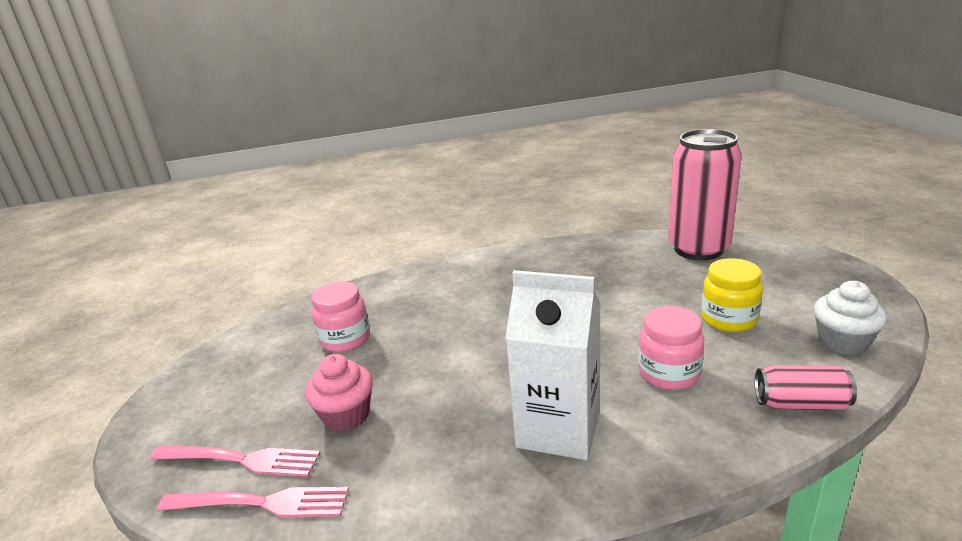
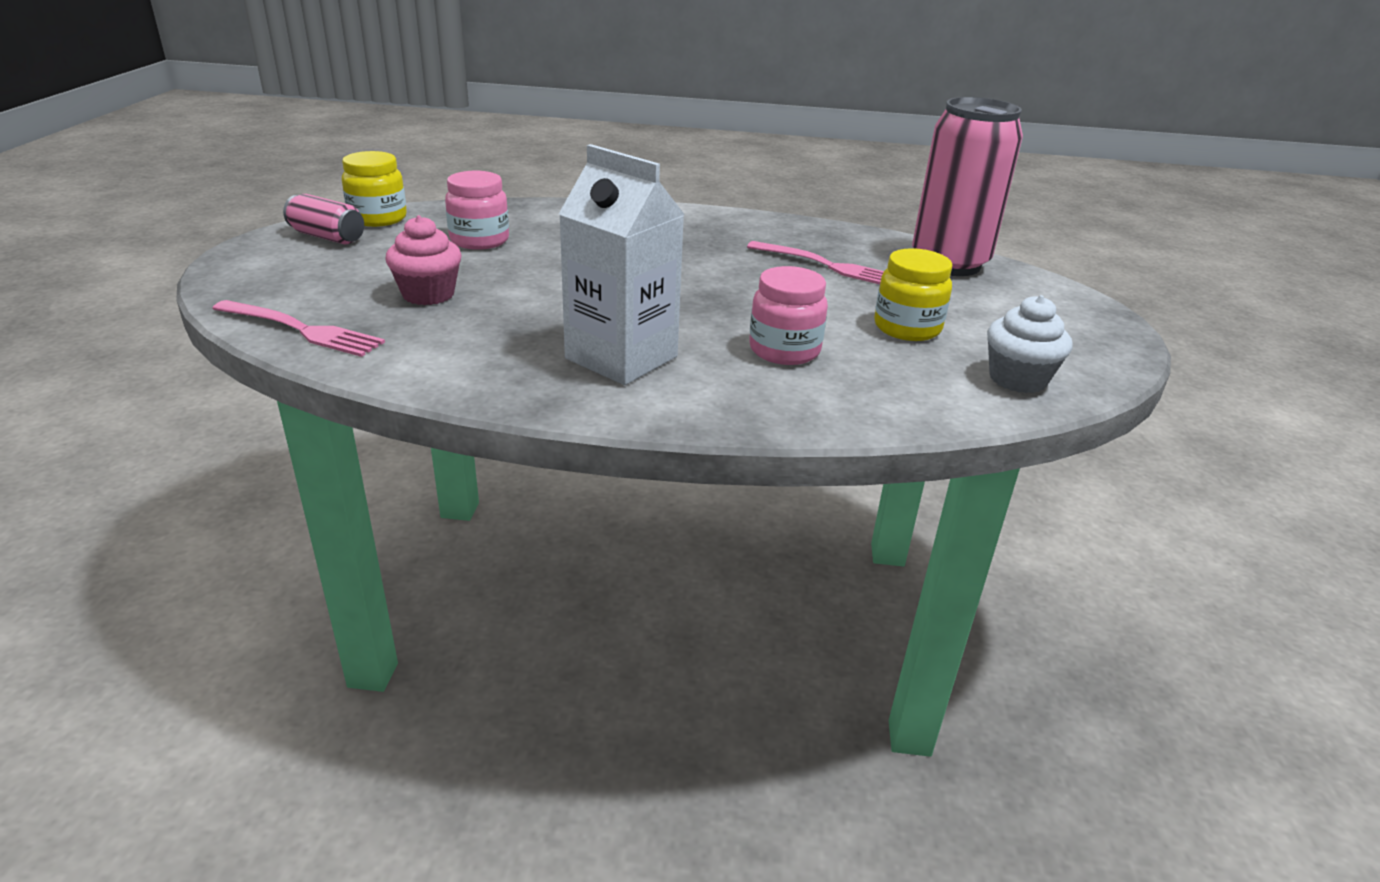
camera: 15 degrees right, 5 degrees up
pink fork [150,446,320,477] -> pink fork moved to [747,241,884,284]
pink can [755,365,857,410] -> pink can moved to [283,194,364,244]
none -> yellow jar [342,151,407,227]

